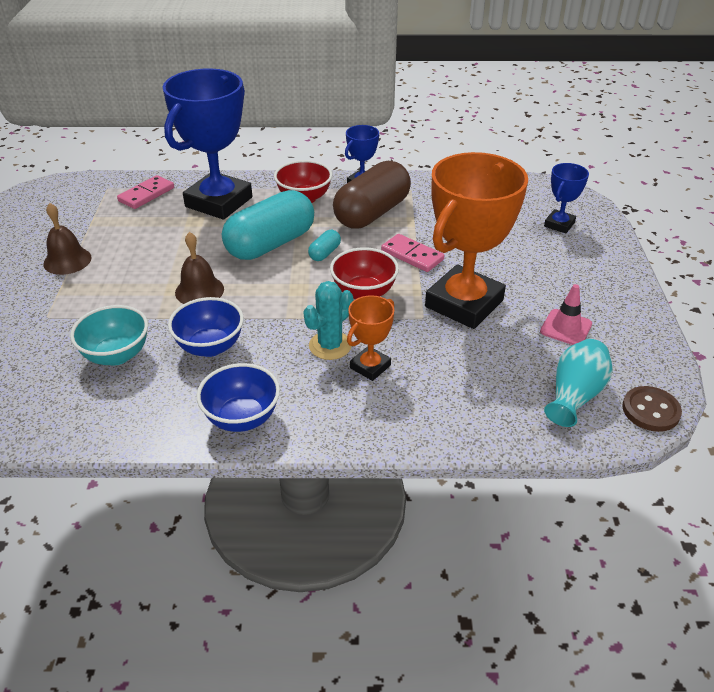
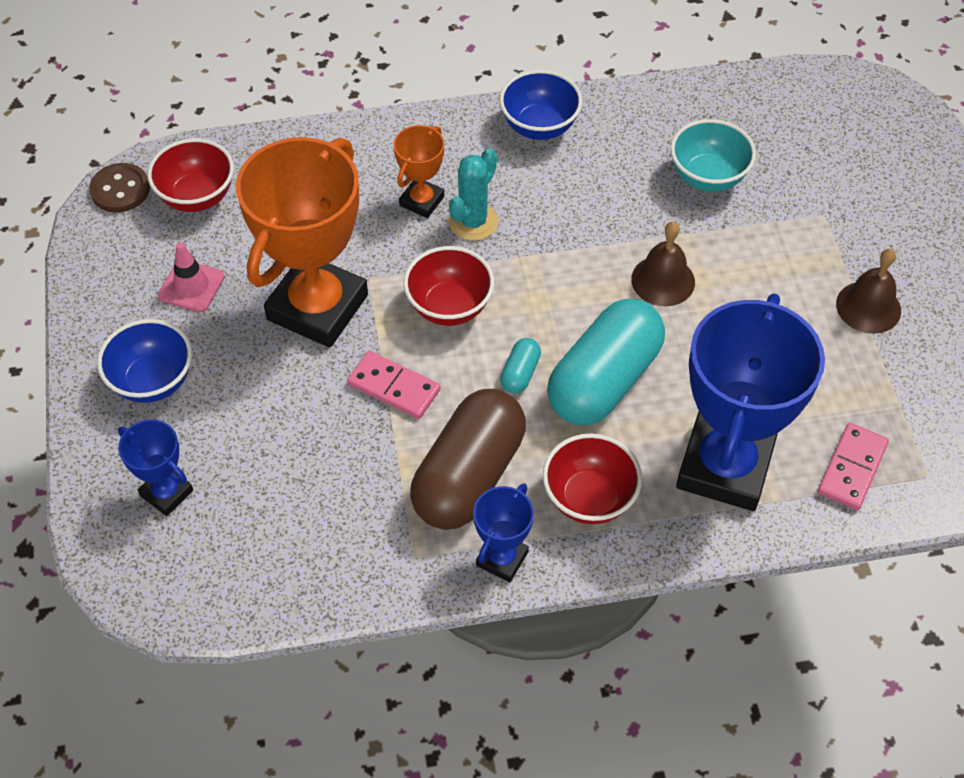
camera: 170 degrees right, 15 degrees up
blue bowl [168,297,244,357] -> blue bowl moved to [97,319,192,403]
blue trophy [544,163,589,233] -> blue trophy turned 75 degrees counterclockwise [118,419,193,516]
turquoise vase [544,339,613,427] -> red bowl [147,138,234,212]

